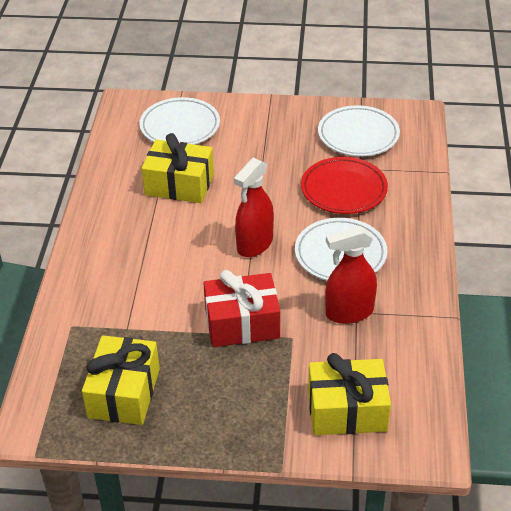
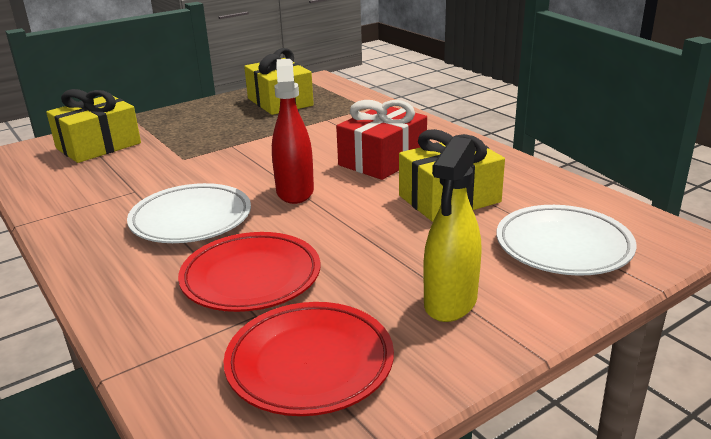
camera: 140 degrees right, 15 degrees down
red gift [203,270,280,347] -> red gift moved to [336,100,427,180]
white plate [318,105,400,156] -> red plate [224,302,394,416]
red spray bottle [325,226,377,324] -> none
none -> yellow spray bottle [423,137,481,322]

